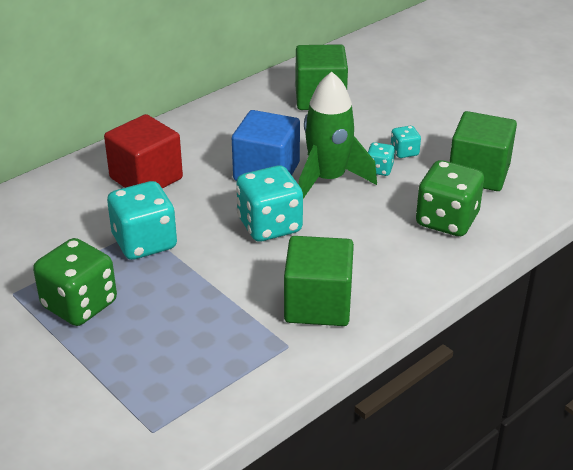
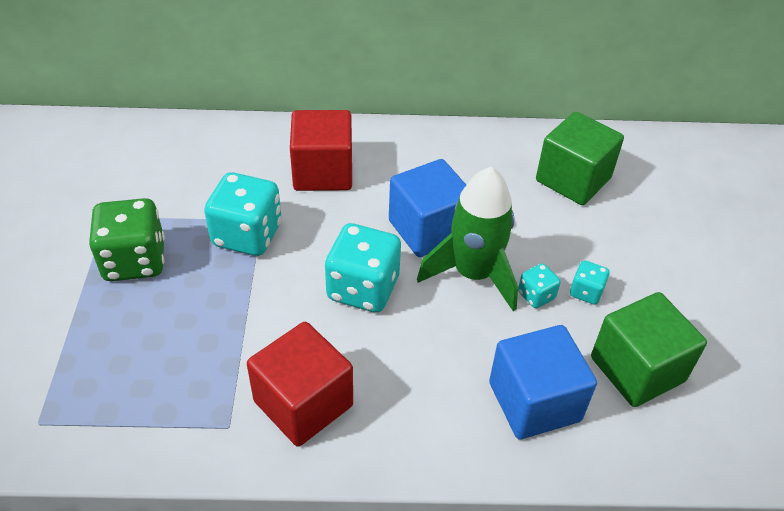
camera: 40 degrees right, 10 degrees up
green cube [284,236,354,326] -> red cube [247,322,353,447]
green dice [416,160,484,236] -> blue cube [489,325,597,439]

